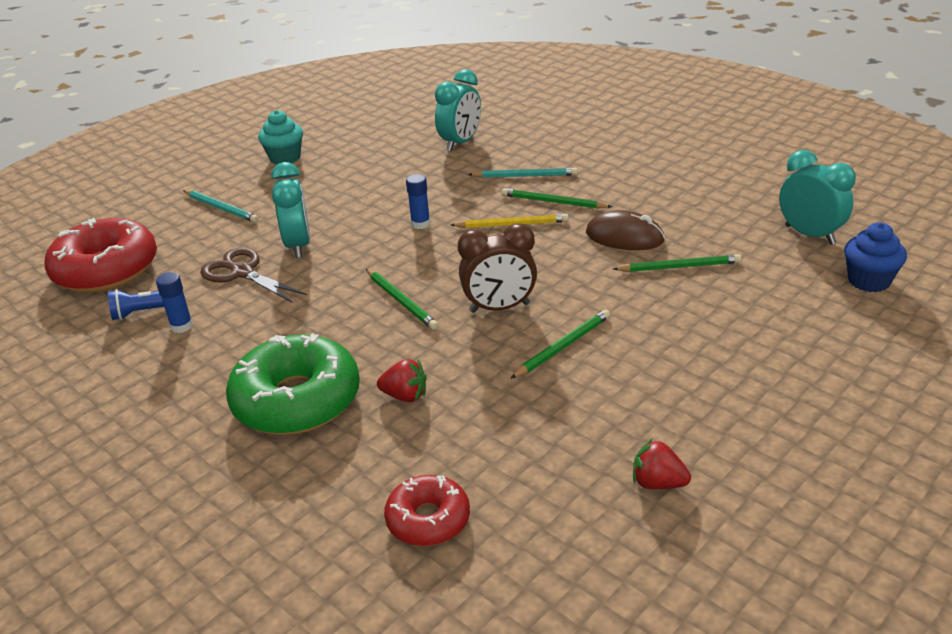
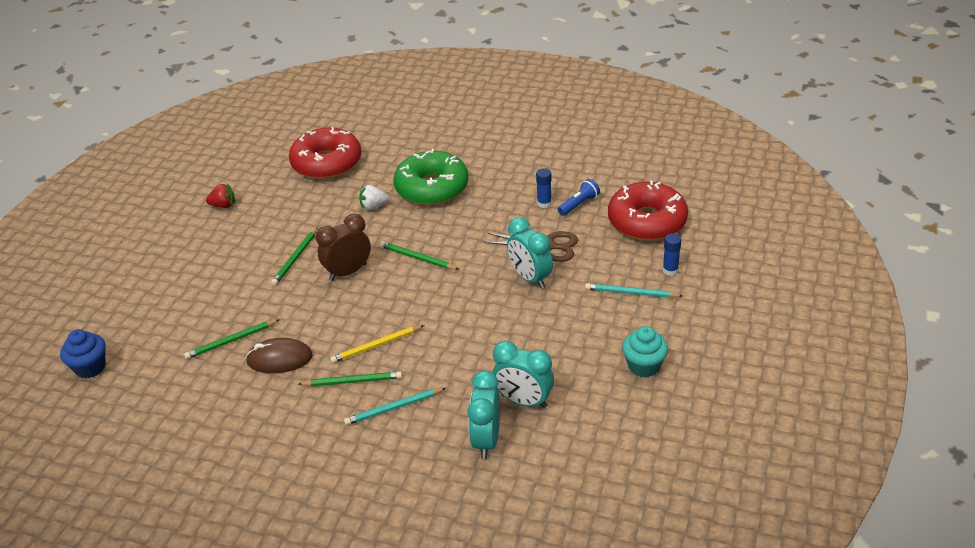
camera: 155 degrees right, 5 degrees up
red strawberry [377,359,427,402] -> white strawberry [359,185,389,210]
red donut [384,475,470,546] -> red donut [289,127,361,179], size x1.79
blue glue stick [406,174,430,229] -> blue glue stick moved to [663,234,681,276]
turquoise clock [779,150,856,245] -> turquoise clock moved to [493,341,554,408]

